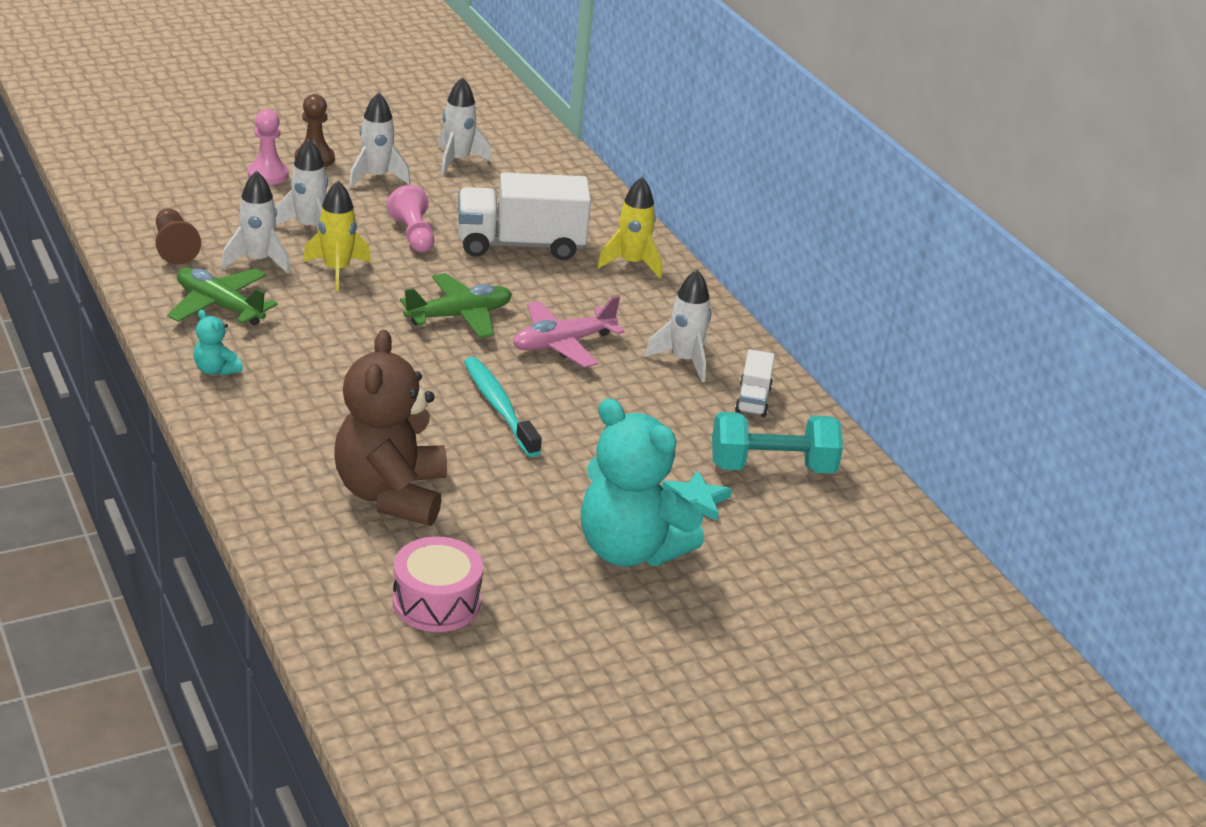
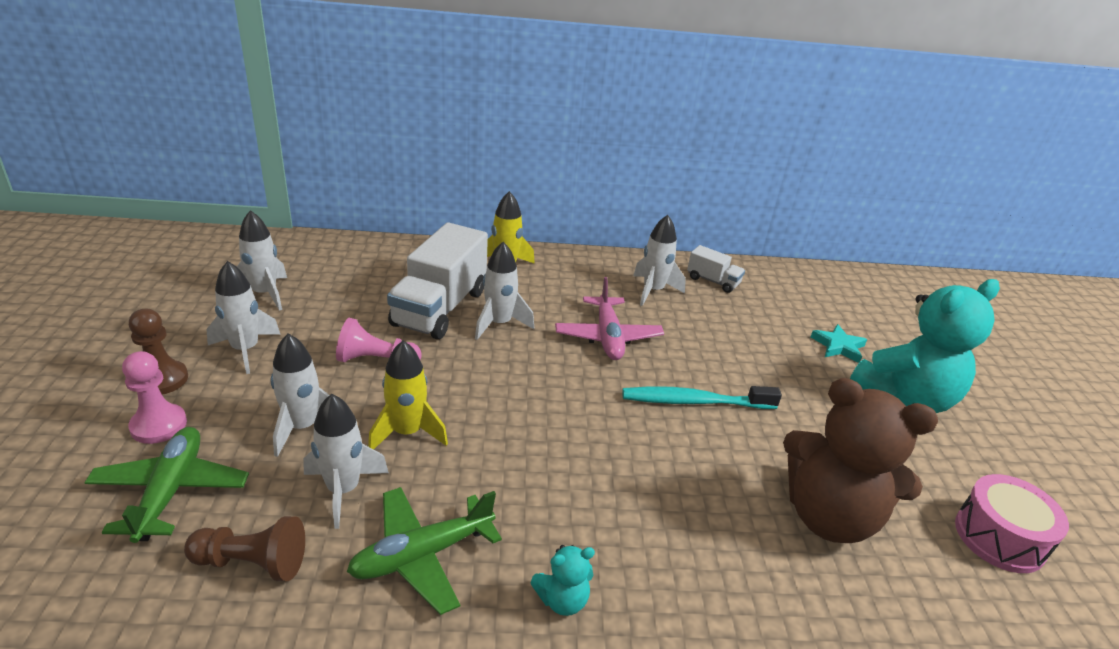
camera: 65 degrees left, 0 degrees up
green plane [400,273,512,338] -> green plane moved to [84,427,249,543]
turquoise dumbbell [712,412,843,473] -> none
none -> white rocket [475,242,534,340]

